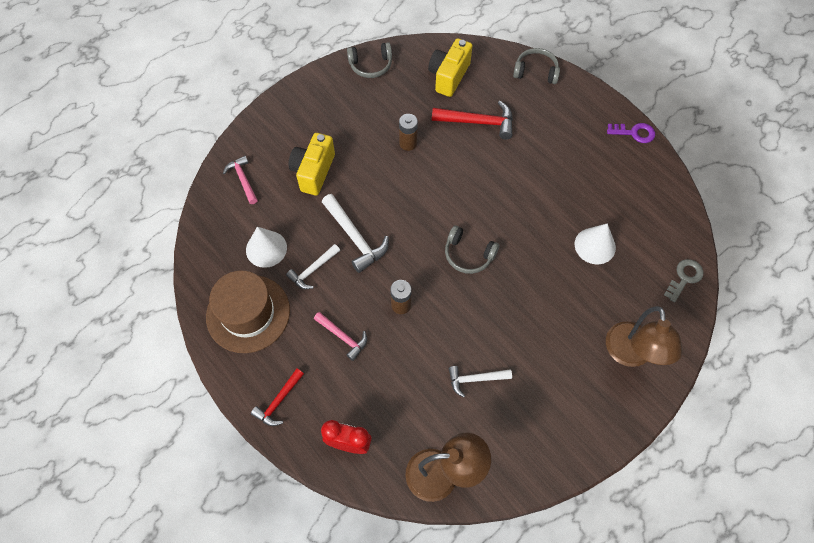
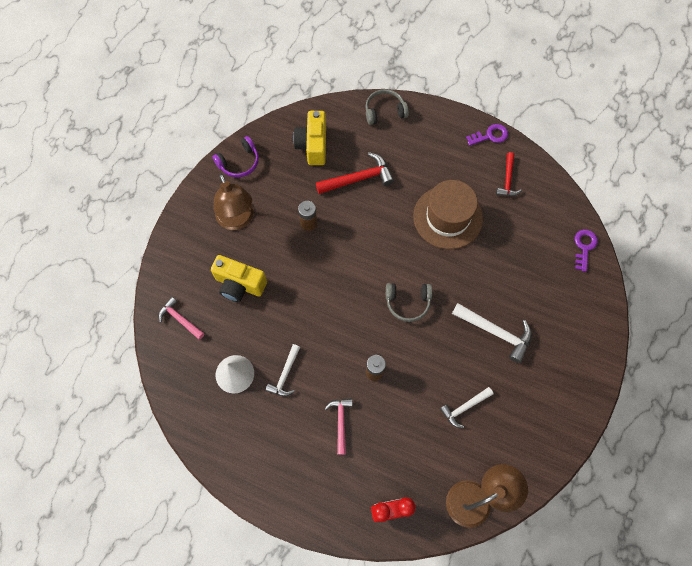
camera: 25 degrees left, 5 degrees up
brown hat [206,271,290,353] -> brown hat moved to [413,180,483,249]
red hammer [251,368,304,426] -> red hammer moved to [496,152,522,196]
yellow camera [289,133,335,195] -> yellow camera turned 60 degrees counterclockwise [211,255,267,302]
pink hammer [314,312,367,361] -> pink hammer turned 105 degrees counterclockwise [325,398,353,455]
white hammer [322,194,389,273] -> white hammer moved to [452,303,532,363]
grey headphones [347,42,392,78] -> purple headphones [212,136,259,177]
white cone [574,223,616,264] -> none
brown lamp [606,306,683,367] -> brown lamp moved to [213,174,254,230]
grey key [664,259,704,303] -> purple key [575,230,598,272]

